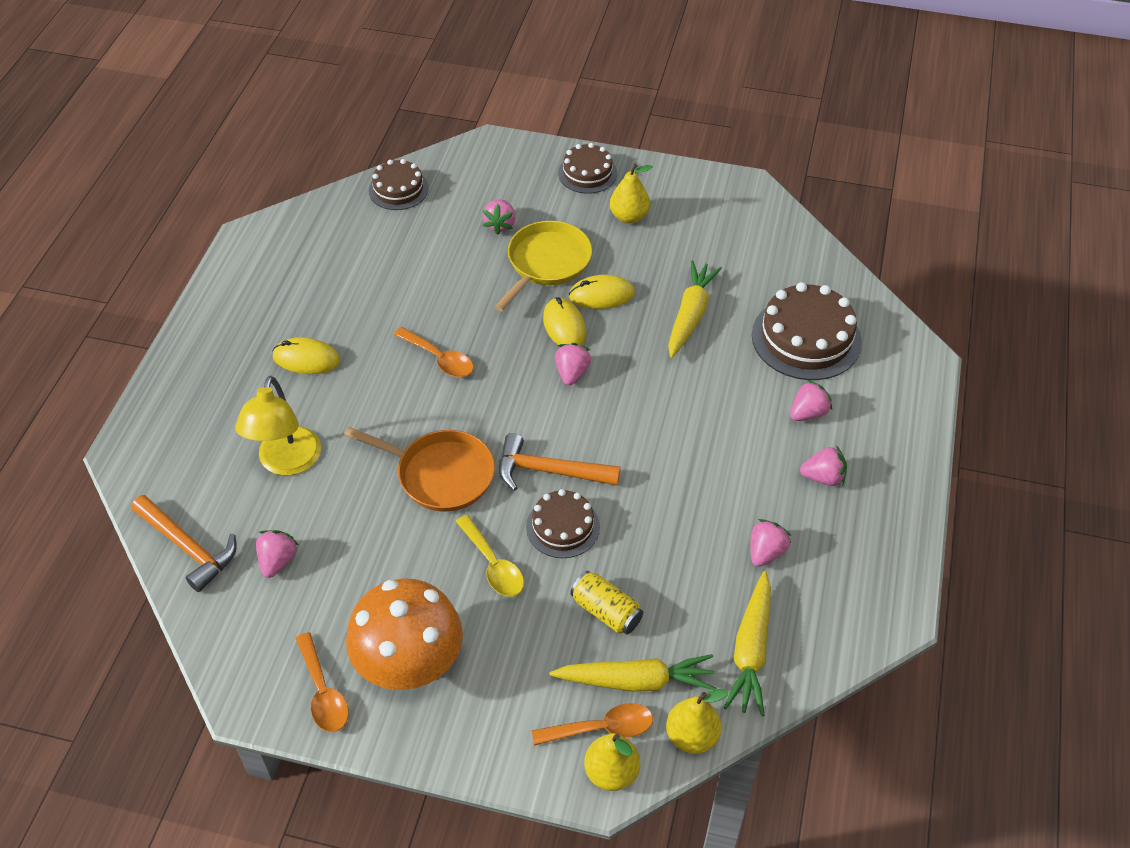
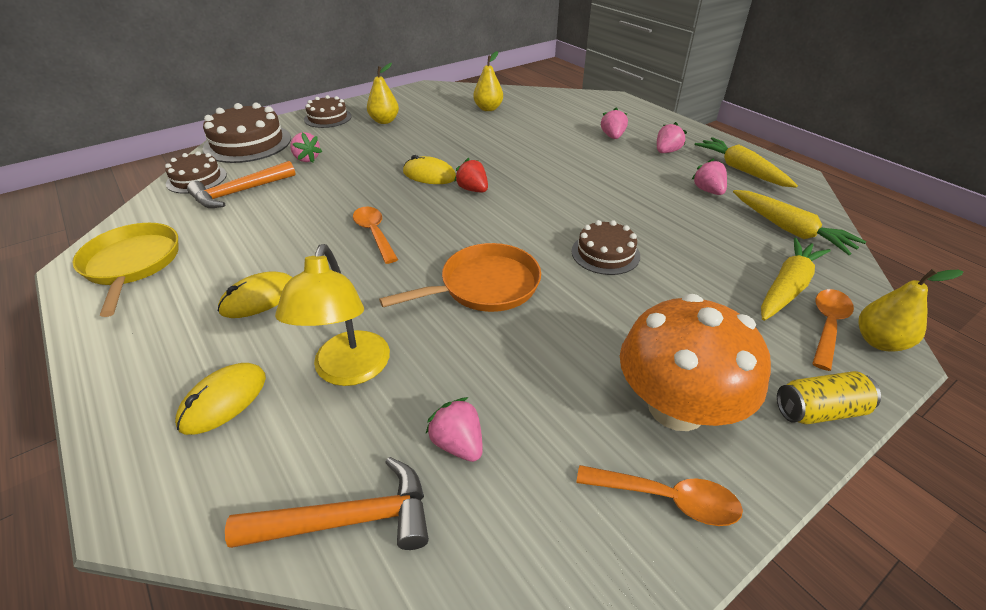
camera: 50 degrees left, 10 degrees down
yellow lamp [235,376,321,475] -> yellow lamp turned 45 degrees clockwise [275,244,390,386]
orange spoon [393,327,474,377] -> orange spoon turned 105 degrees counterclockwise [353,206,398,264]
yellow spoon [456,515,524,597] -> none
yellow pan [494,221,592,311] -> yellow pan moved to [72,223,179,317]
orange hammer [499,433,621,491] -> orange hammer moved to [187,161,296,208]
pink strawberry [555,343,591,385] -> red strawberry [454,158,488,192]
yellow mouse [569,275,635,309] -> yellow mouse moved to [175,363,266,435]
yellow can [570,571,643,634] -> yellow can moved to [777,371,881,424]
yellow pear [666,689,729,754] -> yellow pear moved to [473,51,503,111]
yellow carrot [668,260,722,358] -> yellow carrot moved to [695,137,798,188]
brown cake [752,282,862,380] -> brown cake moved to [203,103,291,163]

